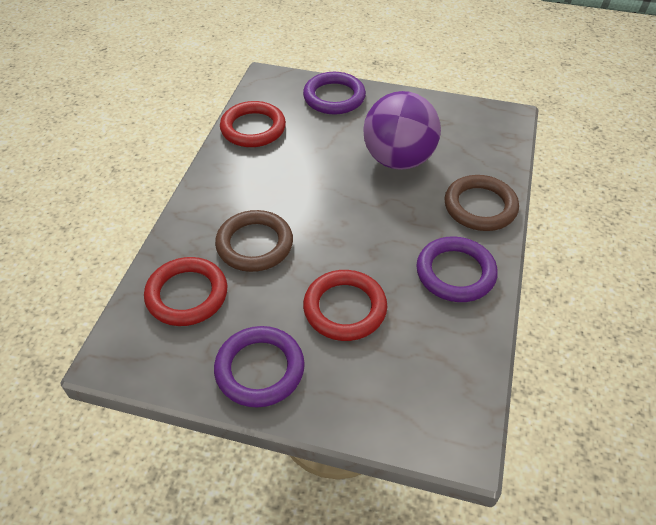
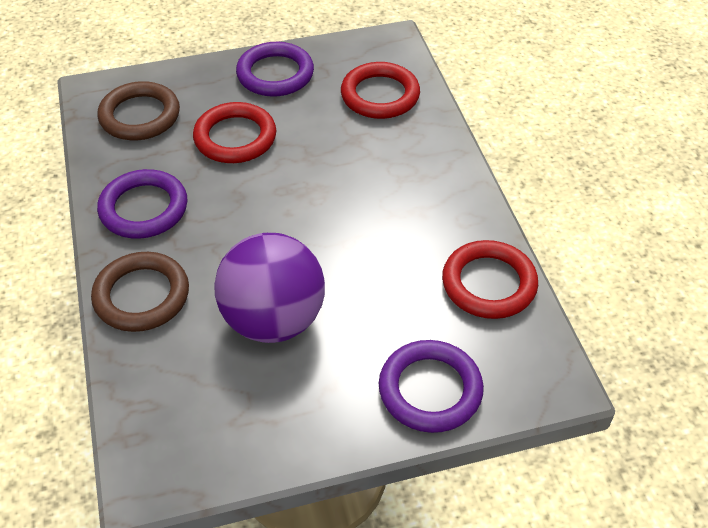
camera: 150 degrees right, 0 degrees up
brown ring [215,210,293,272] -> brown ring moved to [98,81,180,140]

